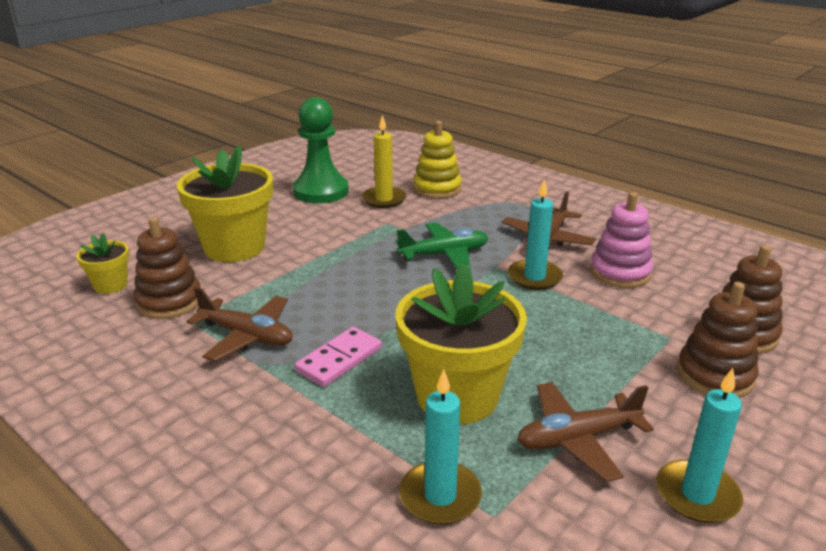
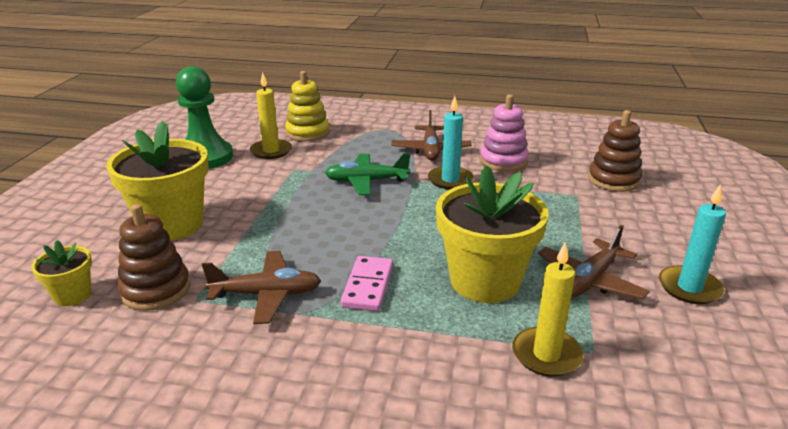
camera: 30 degrees left, 0 degrees up
green plane [396,222,488,269] -> green plane turned 135 degrees counterclockwise [325,153,410,195]
turquoise candle [399,370,482,524] -> yellow candle [512,242,583,377]
brown stacking toy [677,282,759,398] -> none

